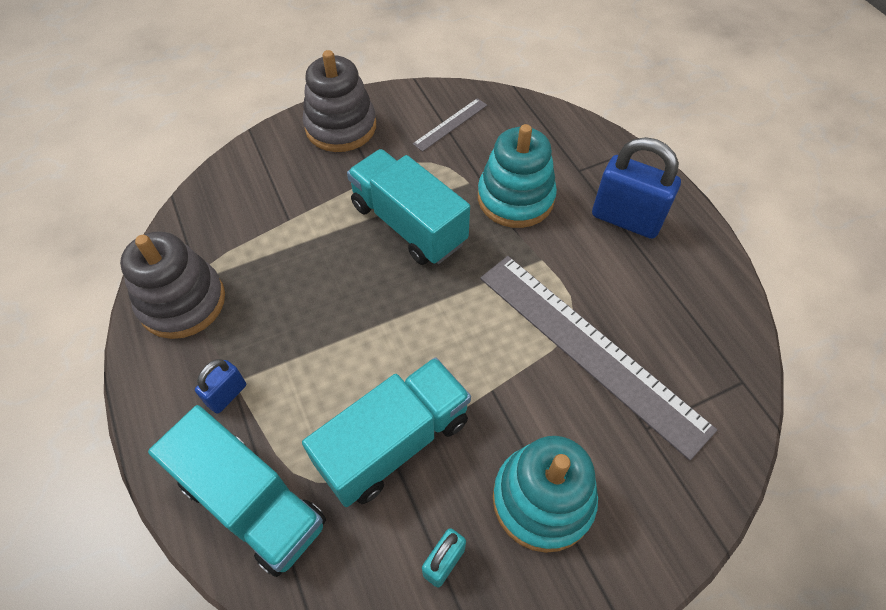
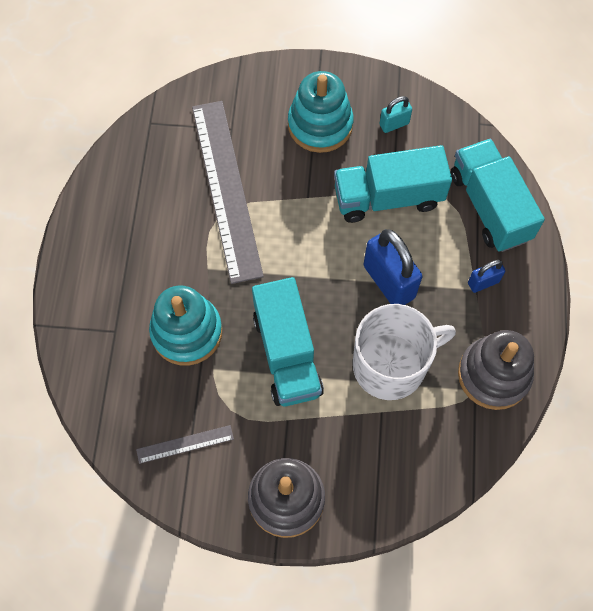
camera: 150 degrees left, 10 degrees up
blue padlock [592,137,681,239] -> blue padlock moved to [363,229,422,305]
none -> white mug [353,304,456,400]

